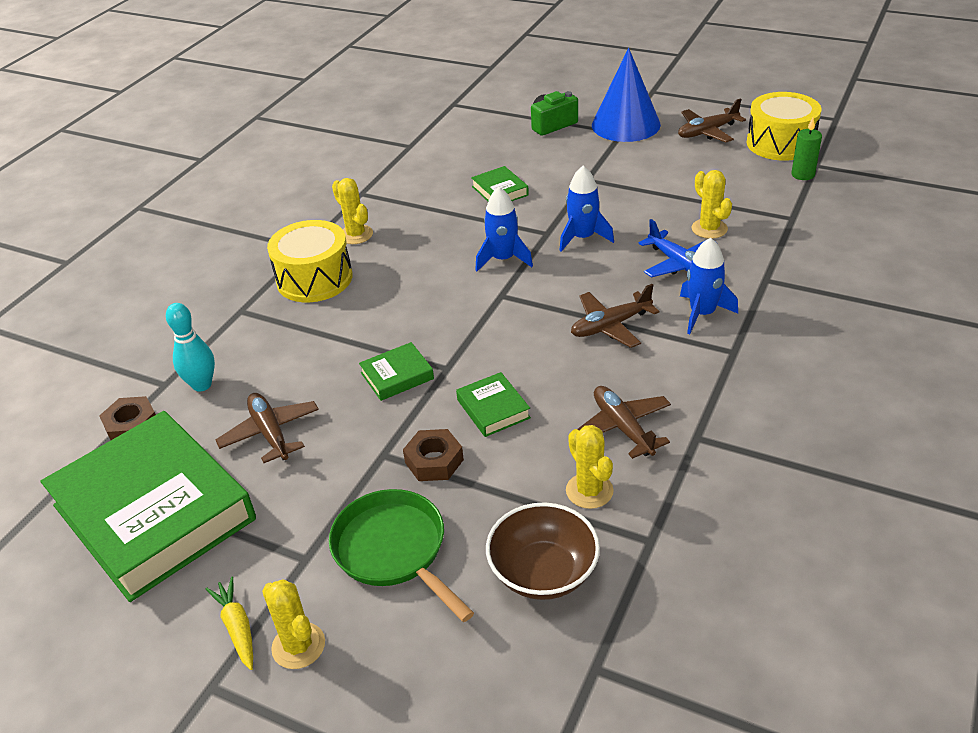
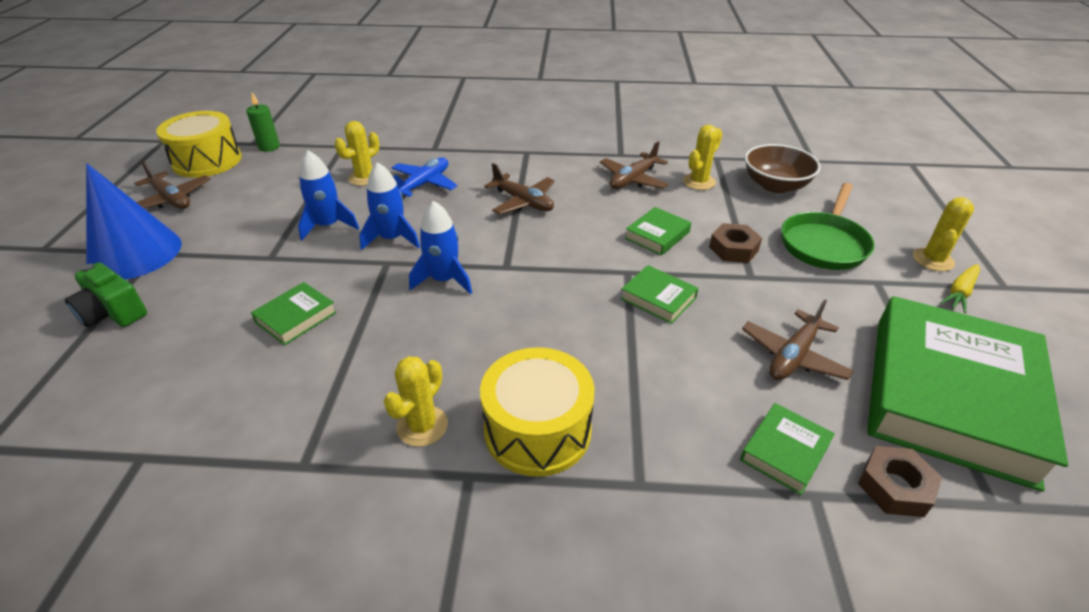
camera: 115 degrees left, 0 degrees up
turquoise bowling pin [166,303,215,392] -> green book [740,403,835,495]
blue rocket [680,237,738,334] -> blue rocket moved to [298,150,359,241]

